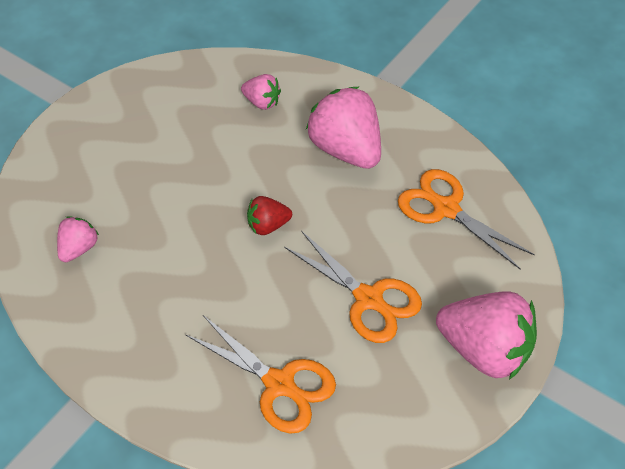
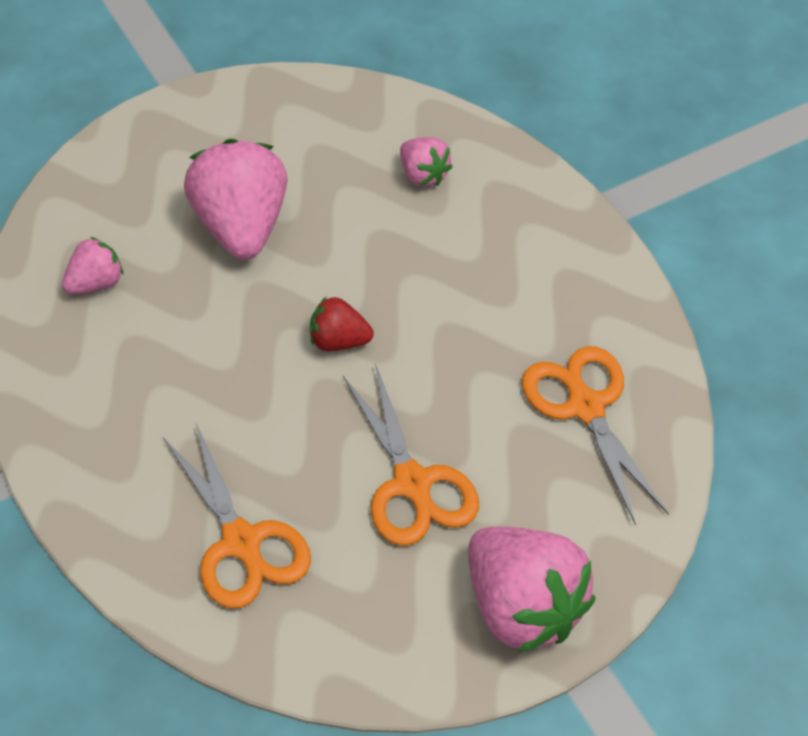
camera: 25 degrees right, 0 degrees up
pink strawberry [306,87,381,169] -> pink strawberry moved to [184,139,288,260]

